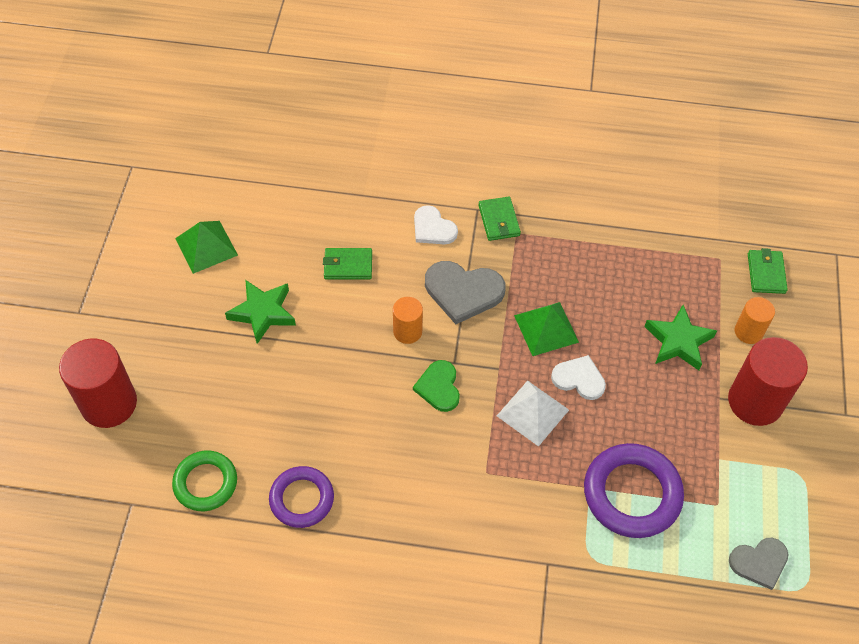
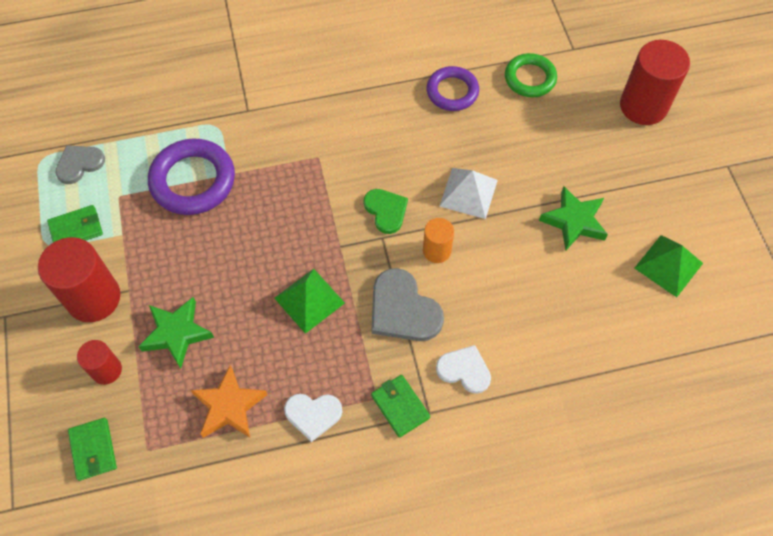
camera: 160 degrees right, 5 degrees up
green wallet [323,248,372,279] -> green wallet moved to [47,205,103,242]
grey heart [425,261,505,324] -> grey heart turned 120 degrees counterclockwise [372,268,444,341]
white pyramid [497,381,569,447] -> white pyramid moved to [440,168,498,219]
white heart [551,355,606,400] -> white heart moved to [284,394,342,442]
orange cylinder [735,297,775,344] -> red cylinder [77,340,122,385]
none -> orange star [190,365,268,438]

